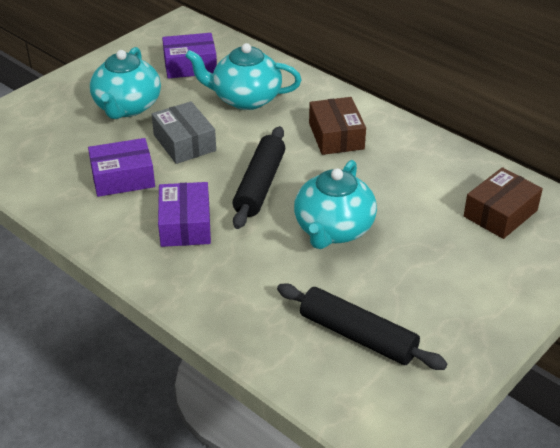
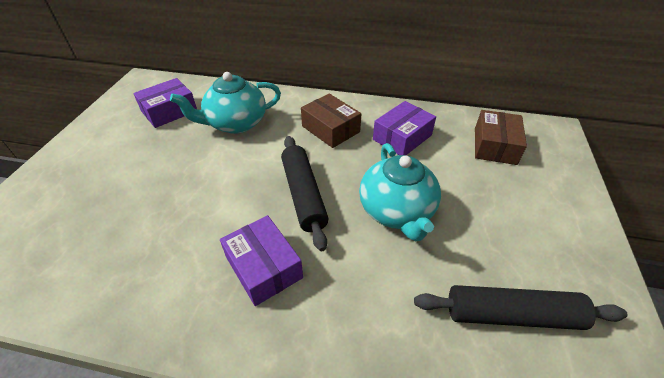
camera: 30 degrees left, 5 degrees up
purple box [88,138,155,197] -> purple box moved to [373,101,436,155]
turquoise teapot [90,47,161,119] -> none
grey box [151,101,216,164] -> none

